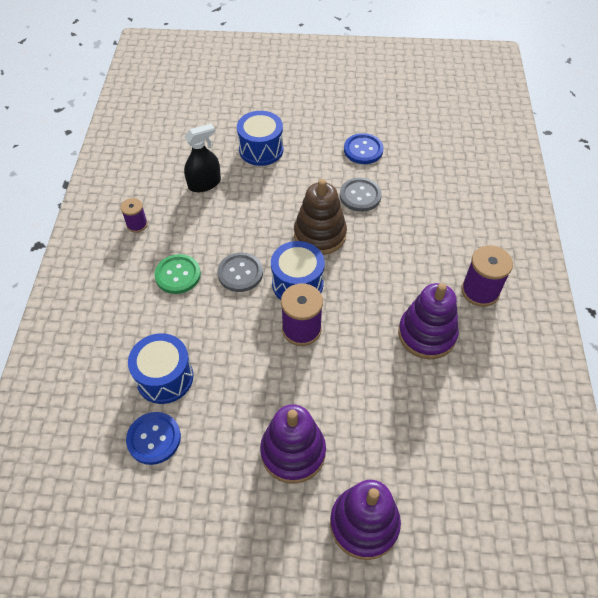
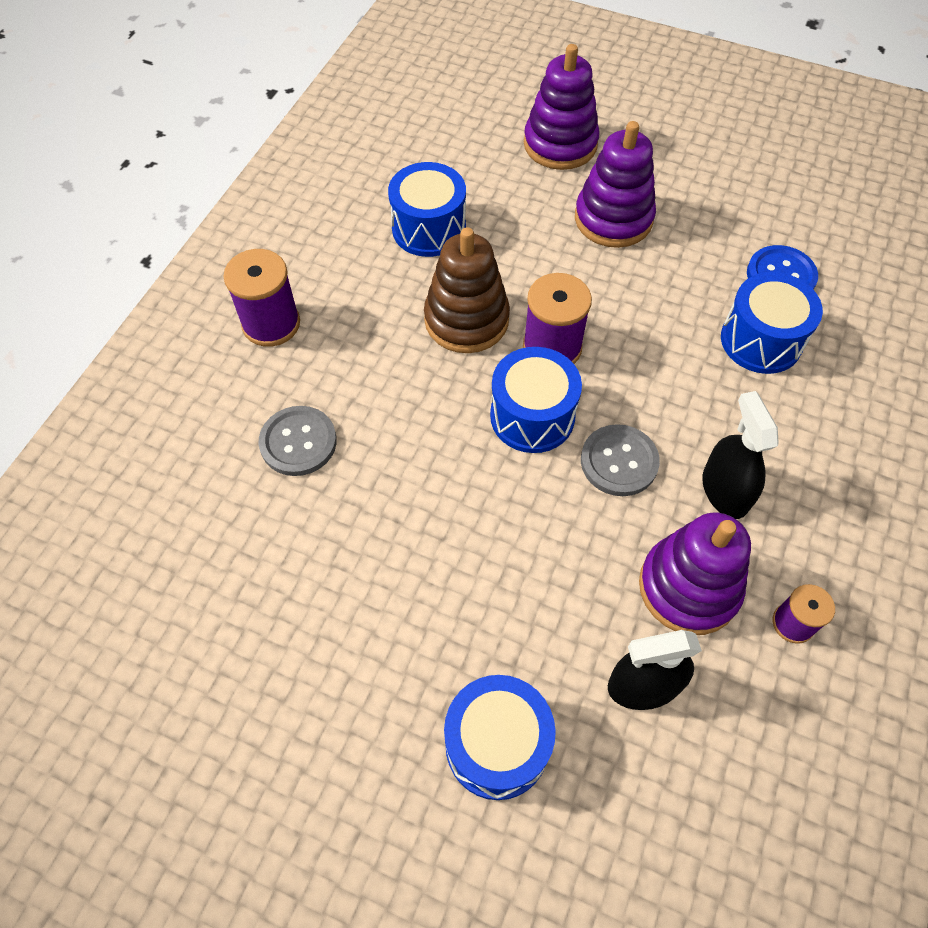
camera: 160 degrees left, 5 degrees up
green button [154,254,201,294] -> black spray bottle [702,391,779,519]
brown stacking toy [294,179,347,255] -> brown stacking toy moved to [424,227,510,353]
grey button [340,178,382,212] -> grey button moved to [259,406,337,476]
blue button [344,133,384,164] -> none
purple stacking toy [398,283,459,360] -> purple stacking toy moved to [639,512,751,635]
none -> blue drum [388,162,466,257]

